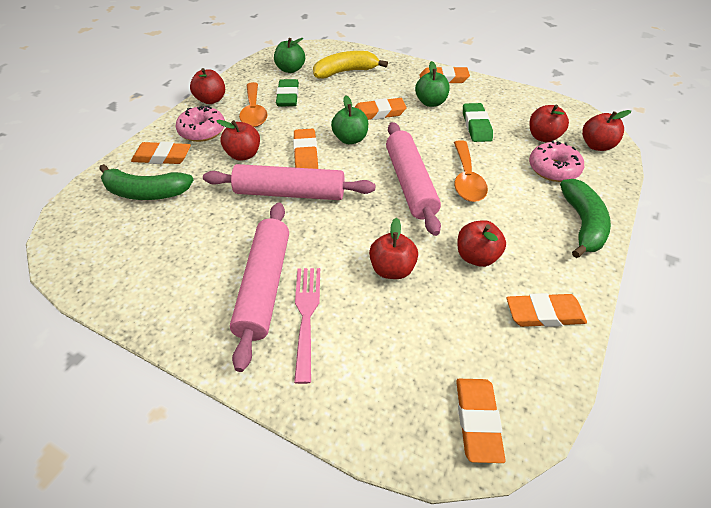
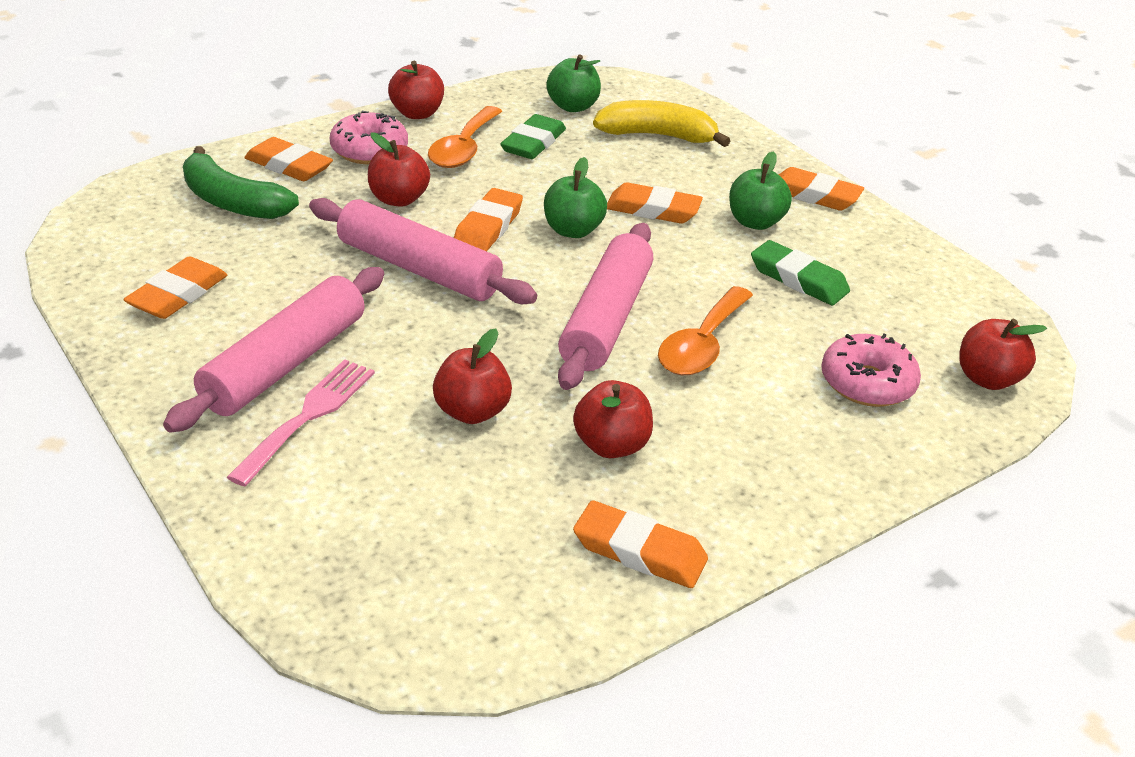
camera: 25 degrees right, 10 degrees down
orange eraser [456,379,506,463] -> orange eraser moved to [123,256,227,319]
green eraser [463,103,493,142] -> green eraser turned 75 degrees counterclockwise [751,240,850,305]
red apple [529,105,569,142] -> none
green banana [560,179,611,258] -> none

